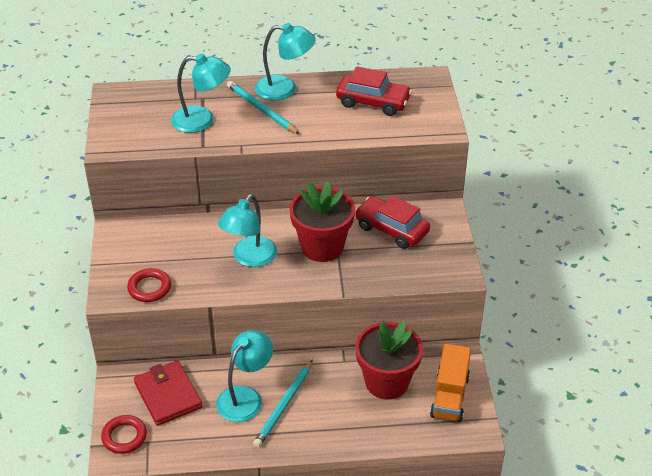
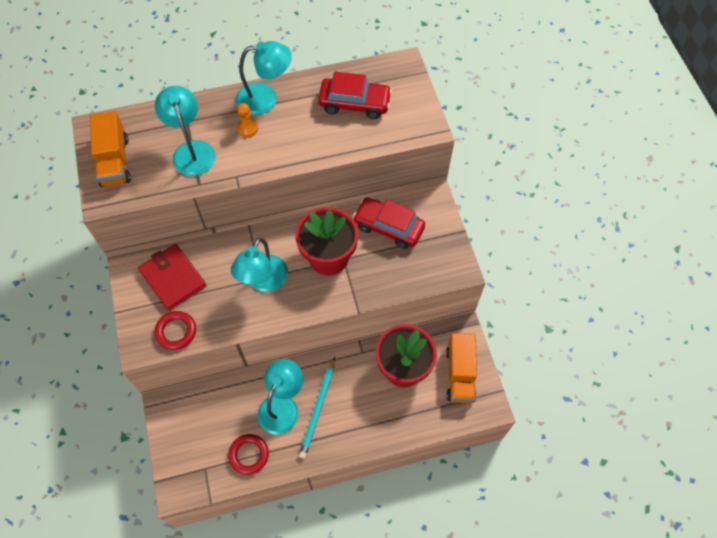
camera: 10 degrees left, 20 degrees up
red ring [101,415,147,454] -> red ring moved to [228,434,269,475]
red wallet [134,360,202,426] -> red wallet moved to [138,244,207,311]
turquoise lamp [171,53,231,133] -> turquoise lamp turned 105 degrees counterclockwise [155,86,216,176]
turquoise pencil [227,81,299,134] -> orange pawn [237,103,258,137]
none -> orange truck [90,111,131,187]

